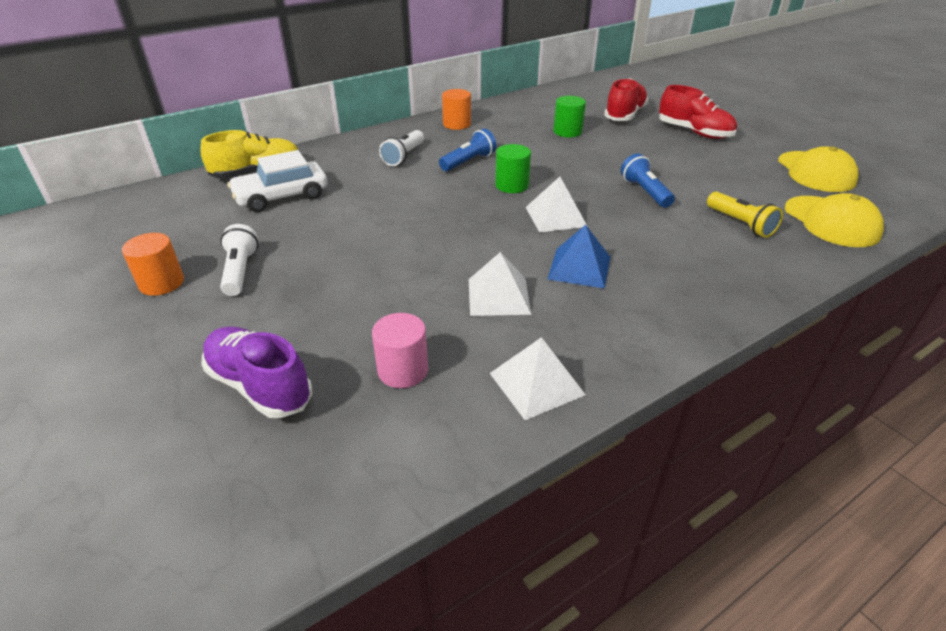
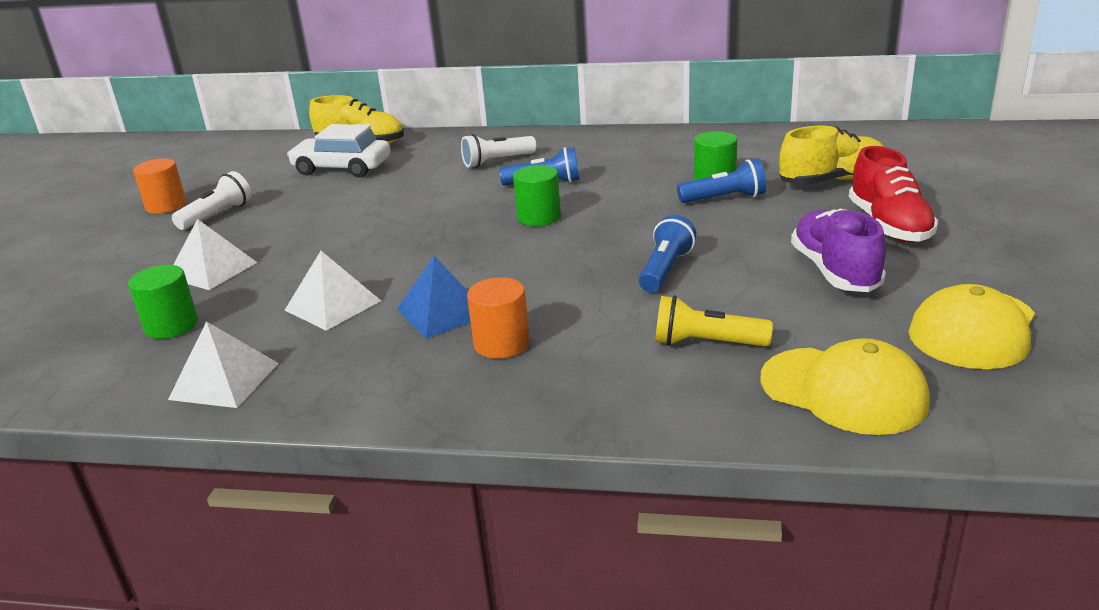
camera: 45 degrees right, 10 degrees down
purple shoe [201,326,313,418] -> purple shoe moved to [791,209,886,292]
pink cylinder [372,313,428,388] -> green cylinder [128,265,198,339]
orange cylinder [442,89,471,130] -> orange cylinder moved to [467,277,530,359]
white pyramid [526,177,588,232] -> white pyramid moved to [173,219,258,290]
red shoe [604,78,649,121] -> yellow shoe [779,126,884,185]
yellow flashlight [707,192,783,238] -> yellow flashlight turned 90 degrees clockwise [655,296,773,347]
yellow cap [785,193,884,247] -> yellow cap turned 75 degrees counterclockwise [761,338,930,435]
none -> blue flashlight [677,159,766,203]

